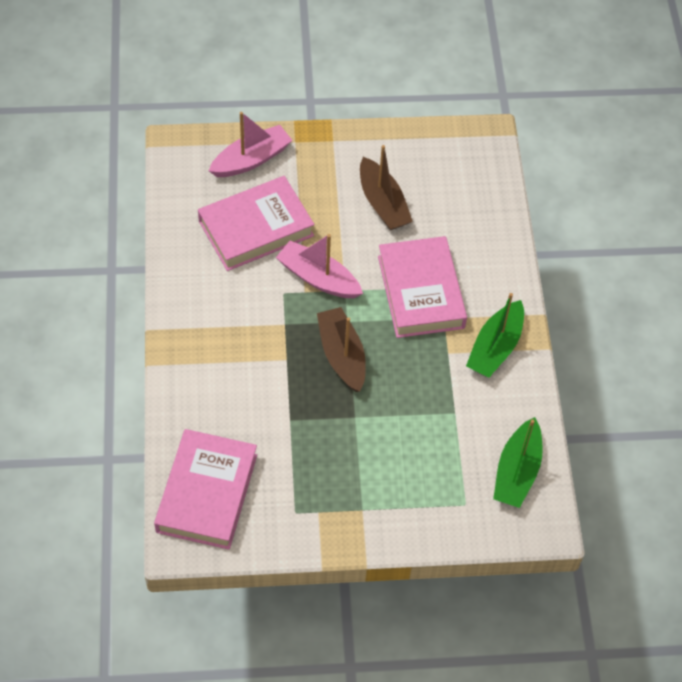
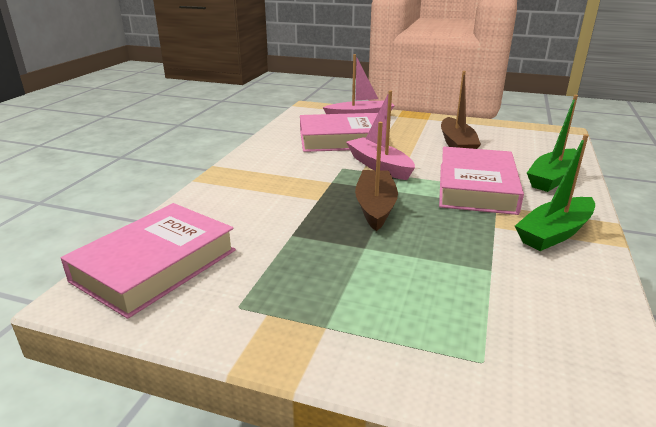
camera: 25 degrees right, 30 degrees down
green boat [493,417,543,508] -> green boat moved to [527,95,578,192]

